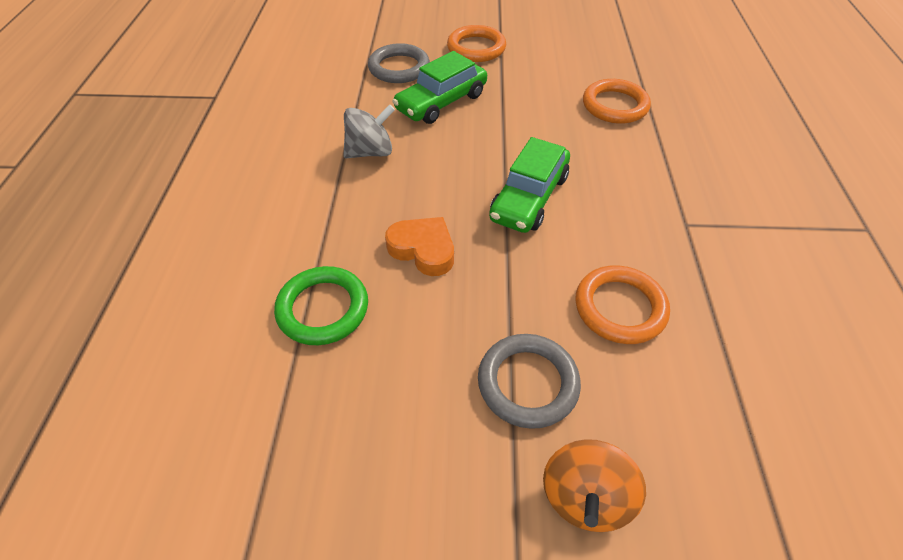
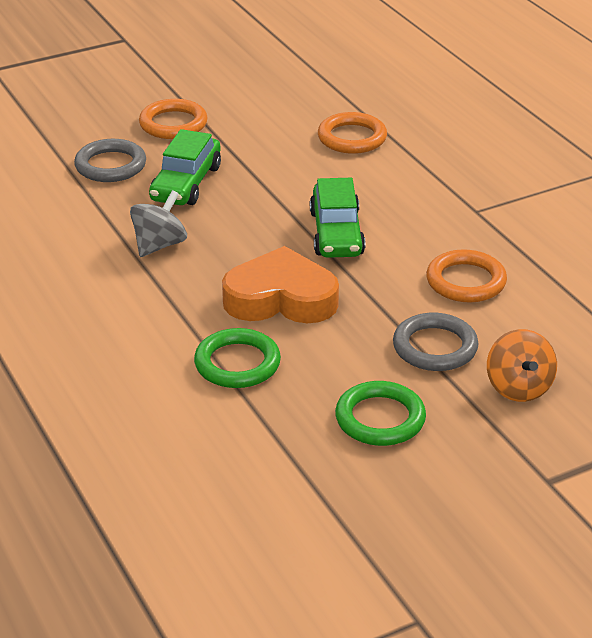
camera: 30 degrees left, 15 degrees down
orange heart [385,217,454,276] -> orange heart [222,246,339,323], size x1.61
none -> green ring [335,381,426,446]

